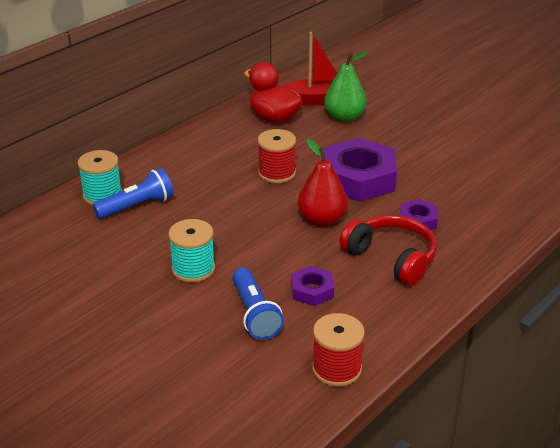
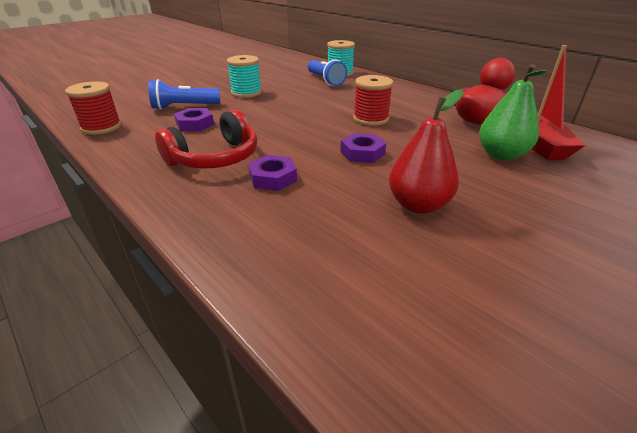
camera: 95 degrees right, 0 degrees up
red pear [298,139,348,227] -> red pear moved to [389,89,464,214]
purple nut [324,138,397,202] -> purple nut [340,133,386,163], size x0.49

